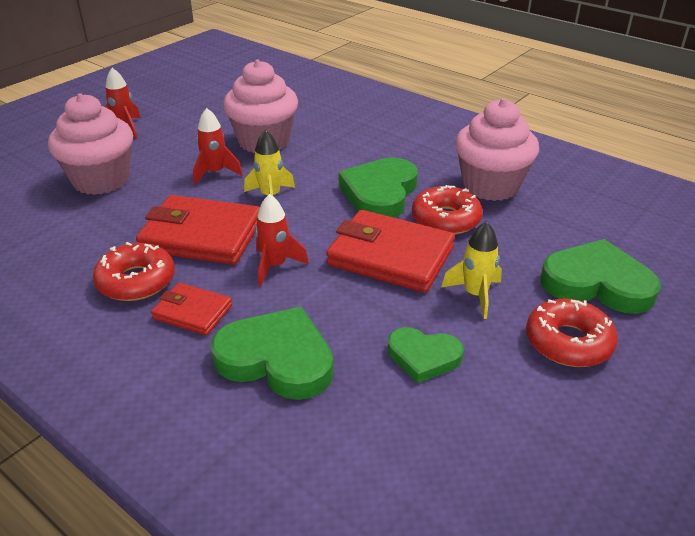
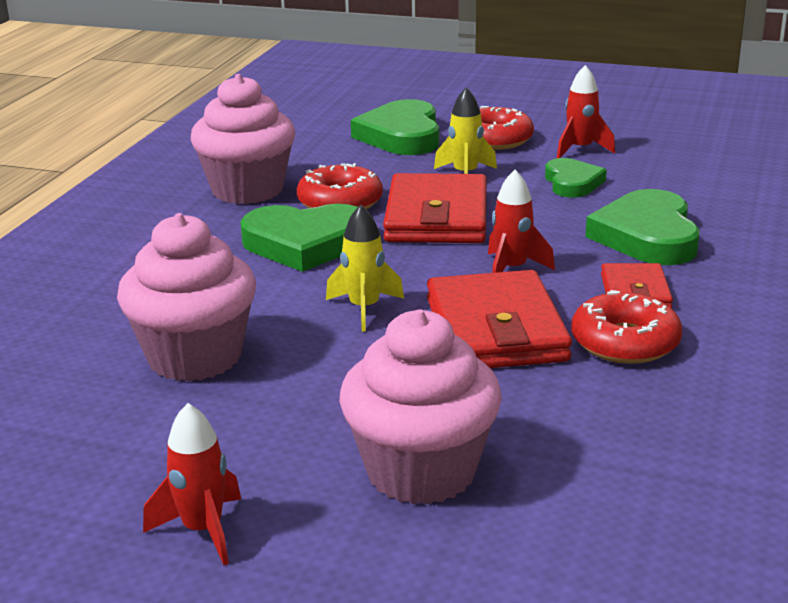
camera: 110 degrees left, 10 degrees down
red rocket [193,108,243,185] -> red rocket moved to [557,65,615,158]

